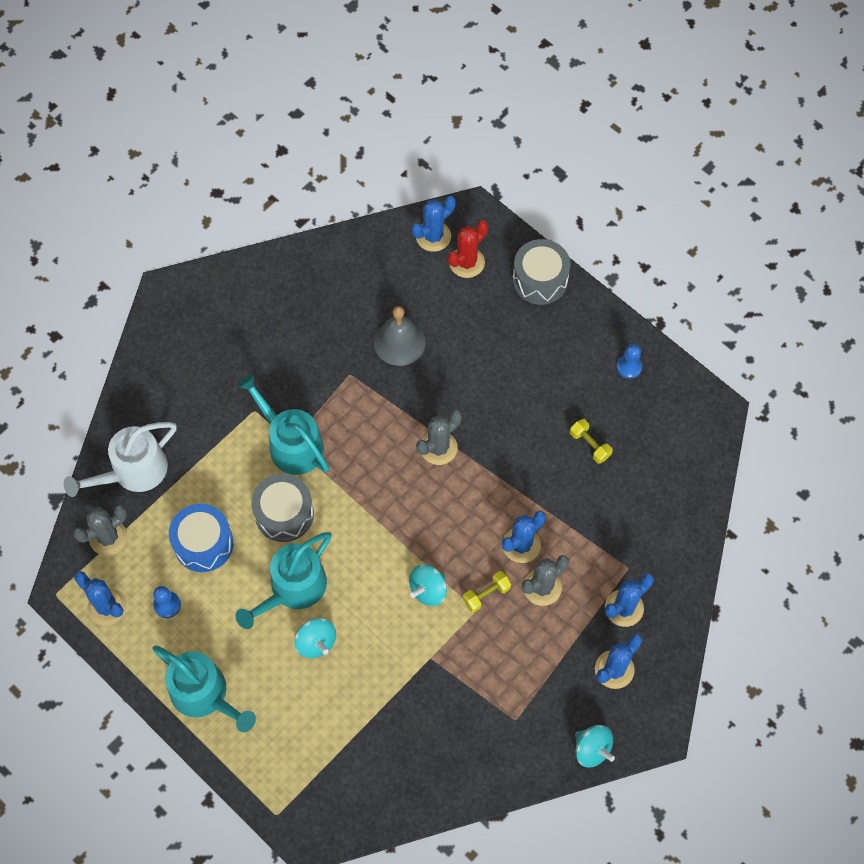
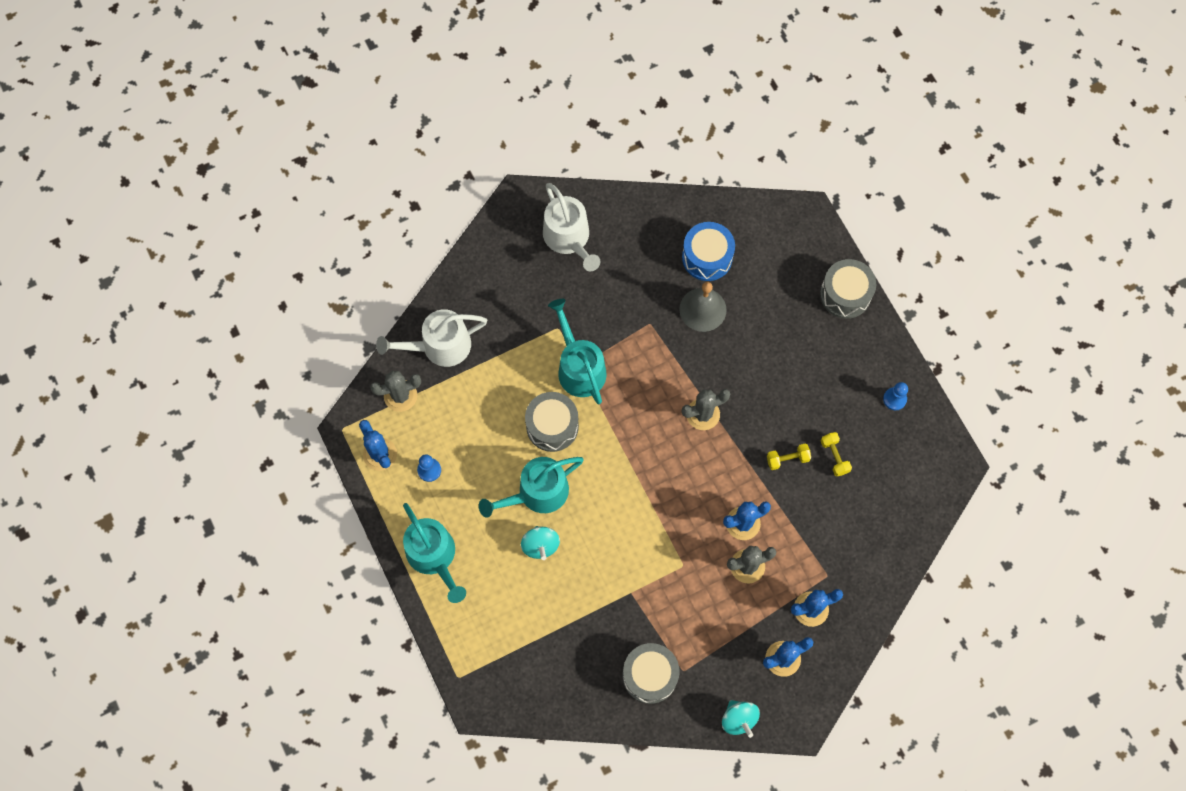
camera: 20 degrees right, 5 degrees up
blue drum [169,504,233,572] -> blue drum moved to [682,222,735,281]
turquoise spinning top [409,565,447,606] -> none
blue cactus [412,196,456,252] -> none
red cactus [448,220,488,278] -> none
yellow dumbbell [463,571,511,612] -> yellow dumbbell moved to [767,443,811,470]
none -> white watering can [543,183,601,271]
none -> grey drum [623,643,680,704]

